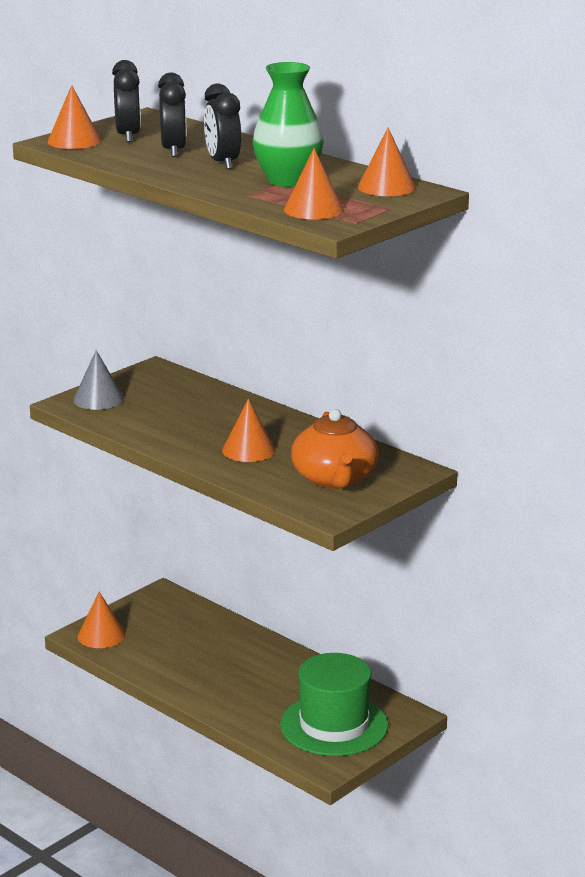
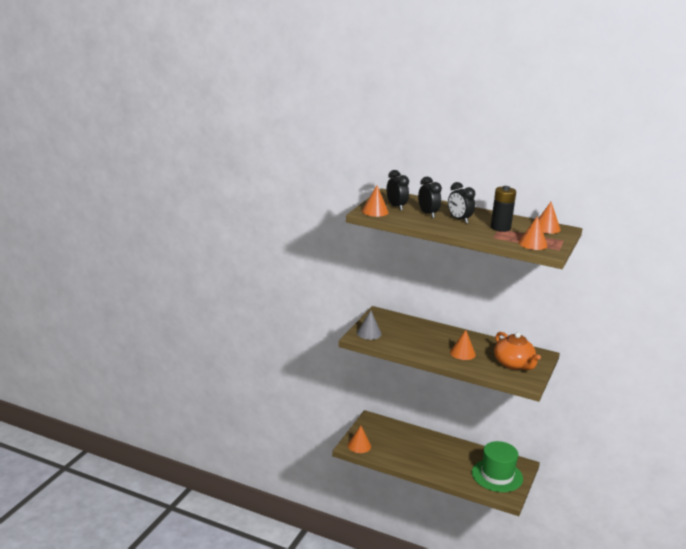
camera: 20 degrees left, 0 degrees up
green vase [253,62,324,187] -> black battery [491,186,516,232]

